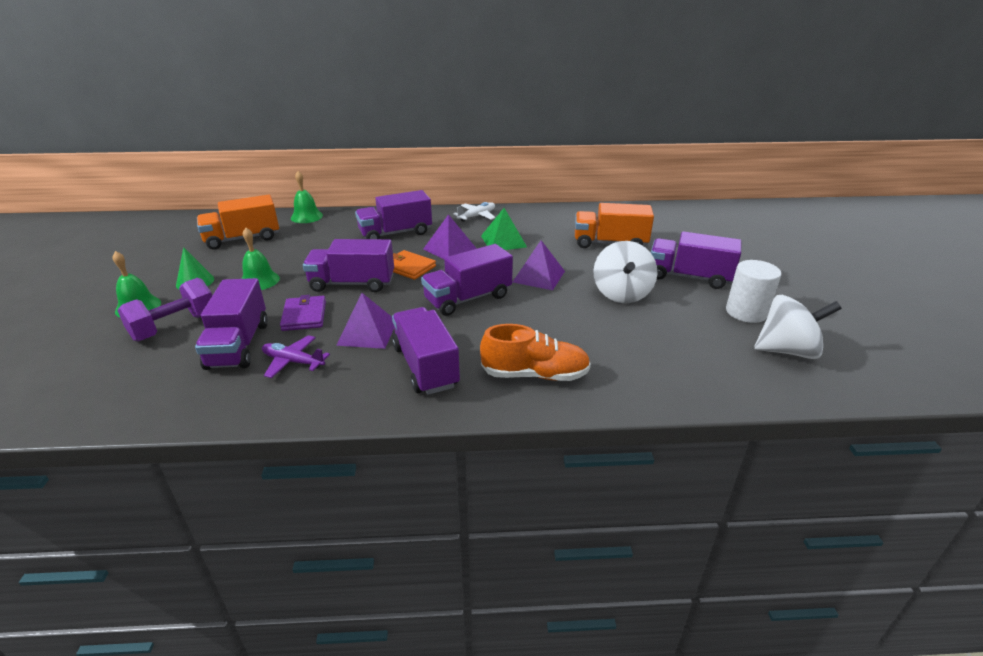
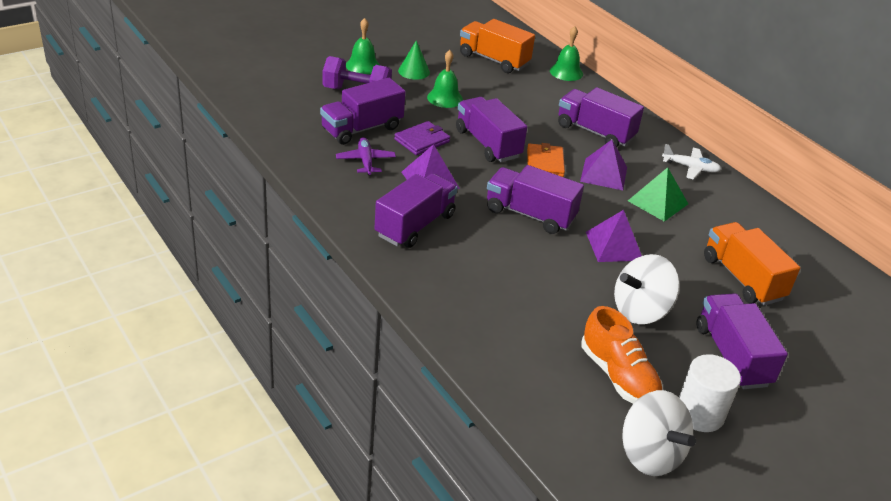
camera: 55 degrees right, 5 degrees up
orange shoe [480,324,591,381] -> orange shoe moved to [581,306,663,404]

